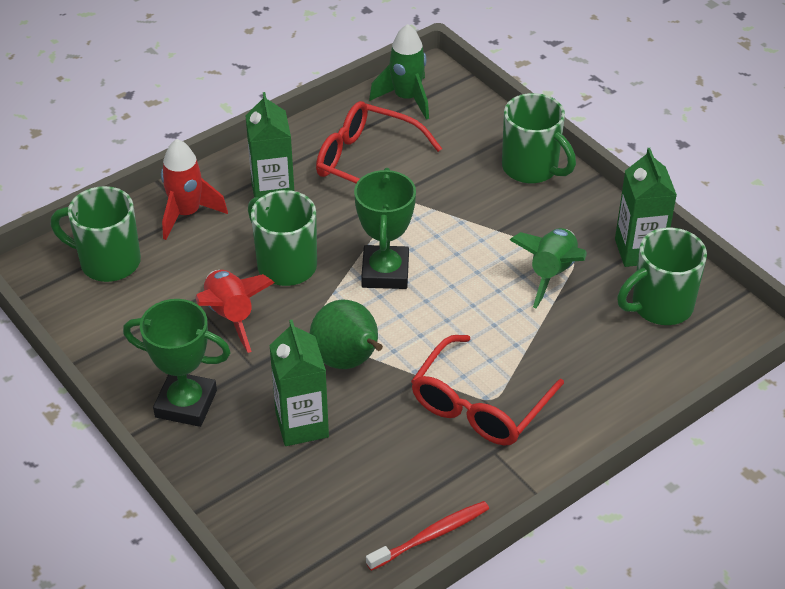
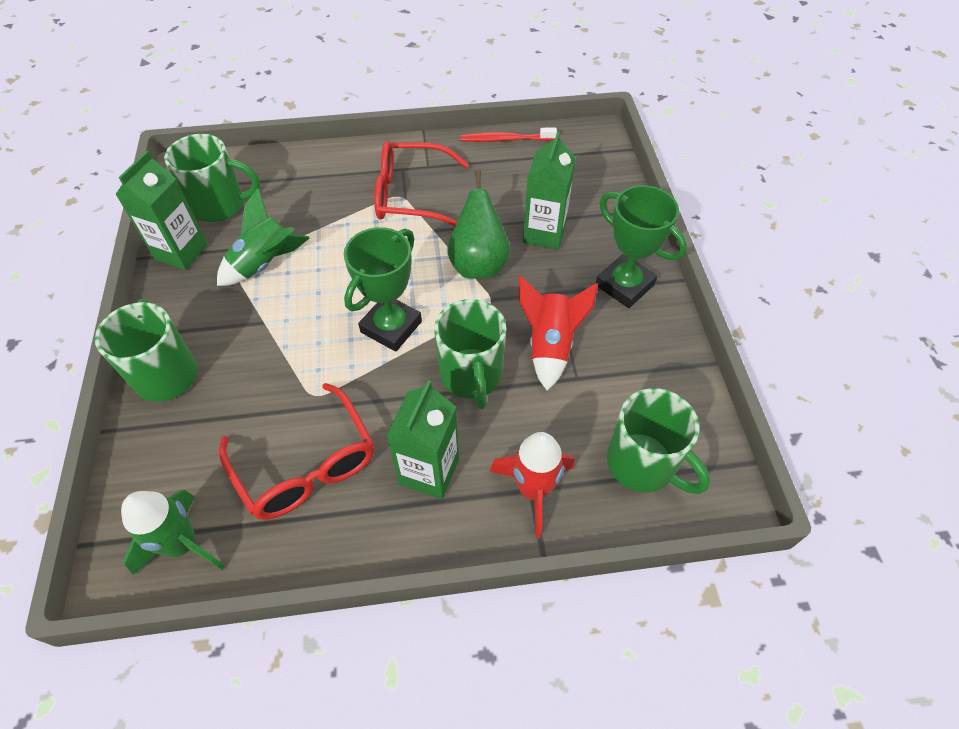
camera: 150 degrees left, 10 degrees up
red glasses [411,335,564,446] -> red glasses turned 150 degrees counterclockwise [374,141,469,226]

